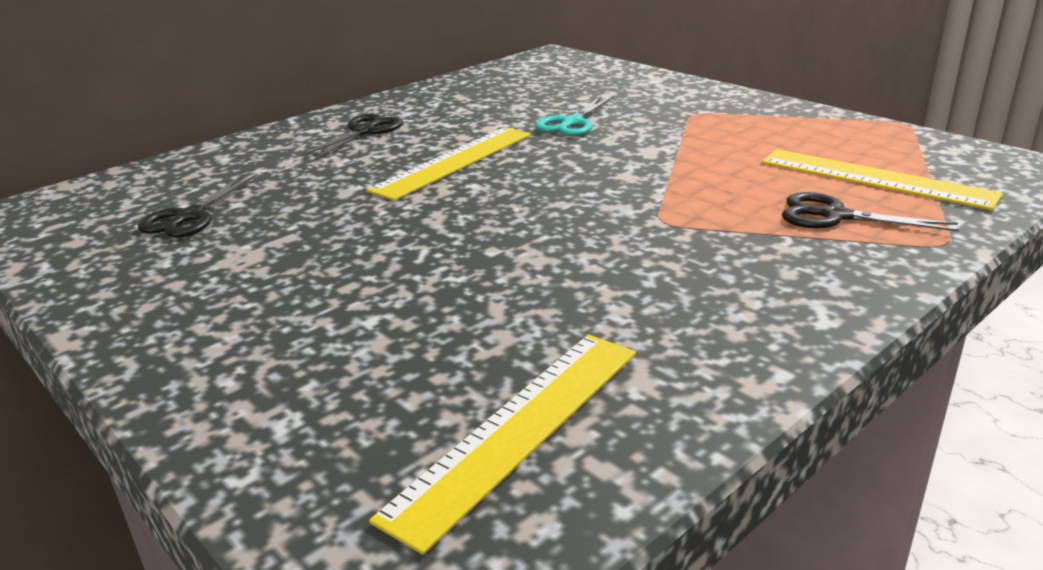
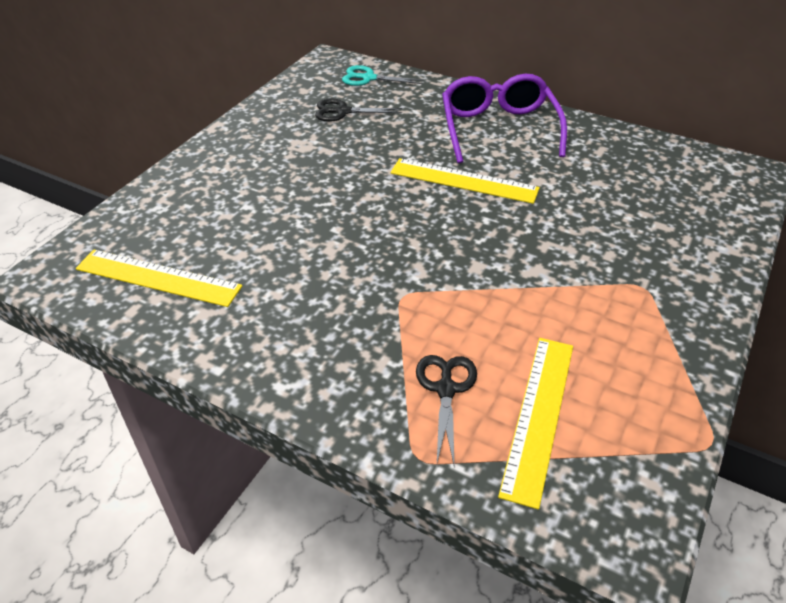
camera: 70 degrees right, 15 degrees up
black scissors [302,114,403,160] -> purple glasses [442,73,567,163]
turquoise scissors [535,96,614,136] -> turquoise scissors moved to [342,65,424,86]

